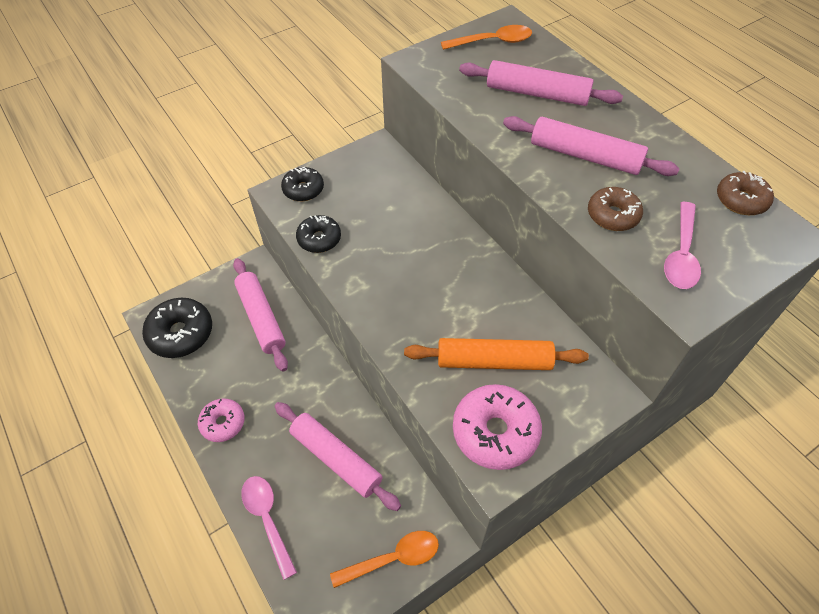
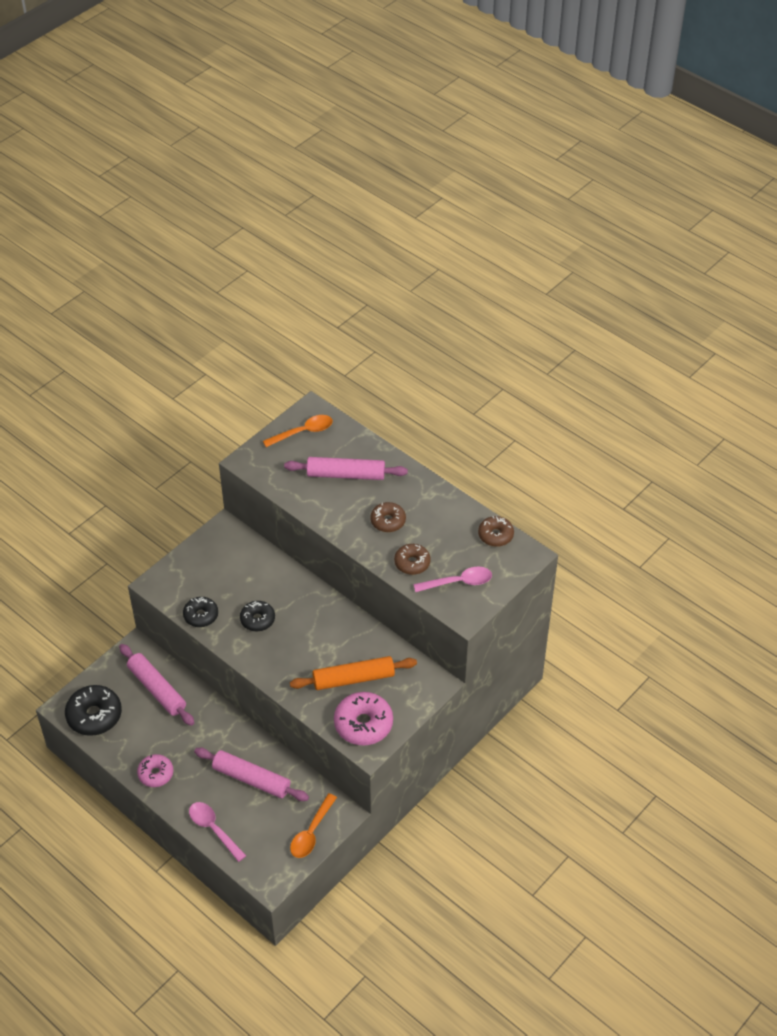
camera: 15 degrees left, 5 degrees down
black donut [281,167,324,201] -> black donut moved to [240,601,275,631]
orange spoon [330,531,439,588] -> orange spoon turned 150 degrees clockwise [290,793,337,858]
pink rolling pin [503,116,680,176] -> brown donut [370,502,406,532]
pink spoon [664,202,701,289] -> pink spoon turned 105 degrees counterclockwise [413,567,492,592]

